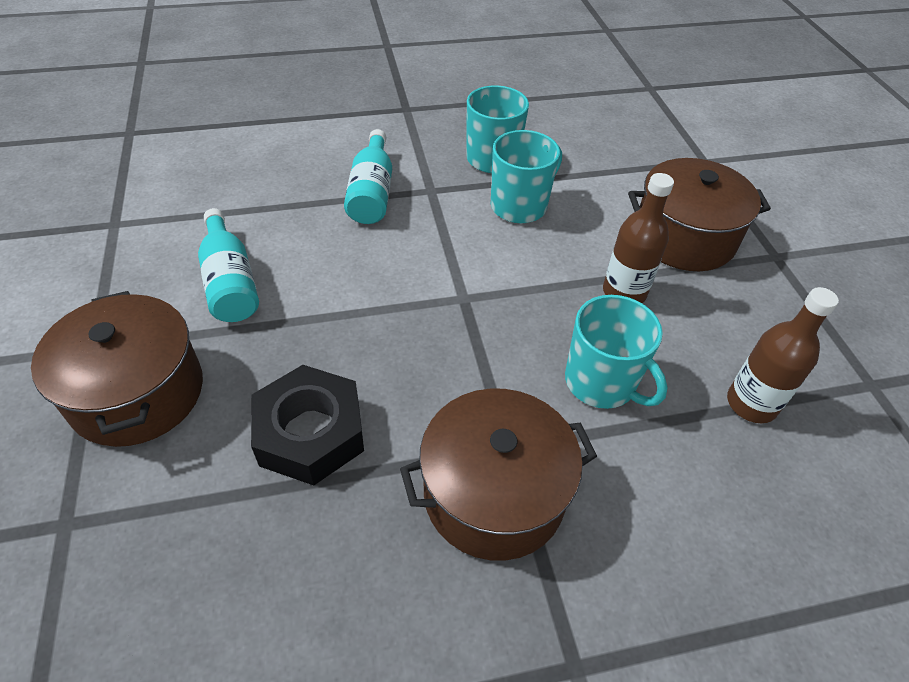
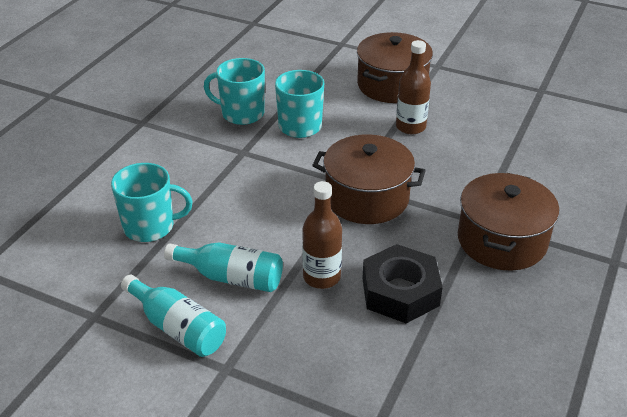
camera: 50 degrees left, 10 degrees down
brown pot [31,291,203,447] -> brown pot moved to [312,134,426,224]
turquoise bottle [344,129,392,224] -> turquoise bottle moved to [121,275,226,357]
turquoise mug [565,295,667,409] -> turquoise mug moved to [111,163,193,242]
brown bottle [727,287,839,423] -> brown bottle moved to [302,181,342,289]

